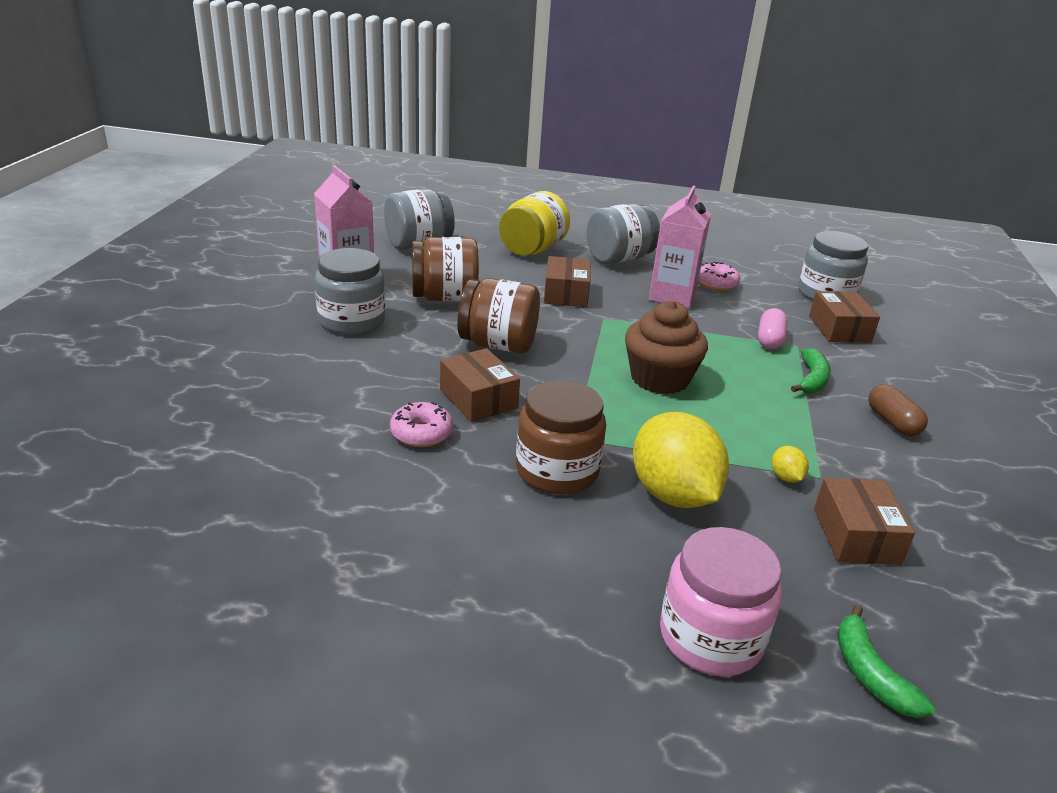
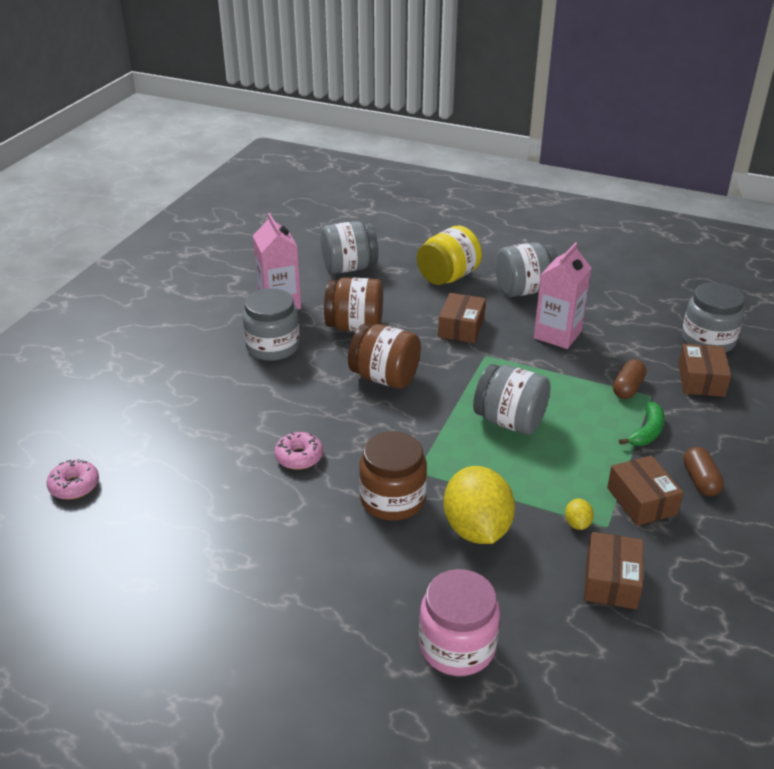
camera: 15 degrees right, 5 degrees up
brown box [440,348,520,422] -> brown box moved to [607,455,683,526]
brown cupcake [625,301,708,394] -> grey jar [473,364,551,435]
pink donut [698,262,740,291] -> pink donut moved to [46,459,99,500]
pink capsule [758,308,787,350] -> brown capsule [613,359,646,399]
green banana [837,604,935,718] -> none

